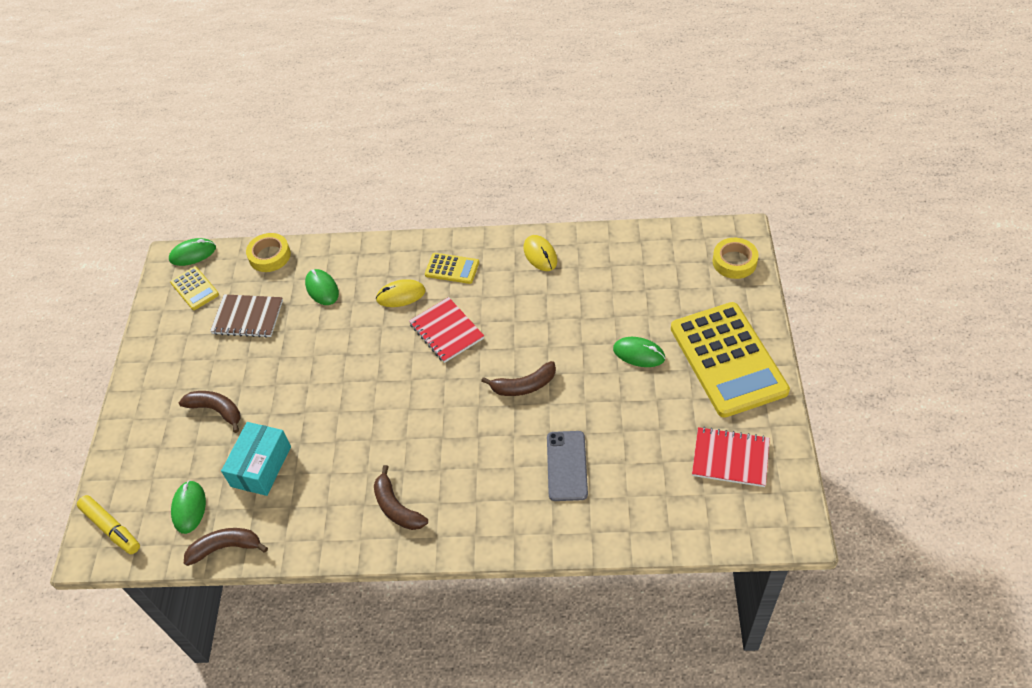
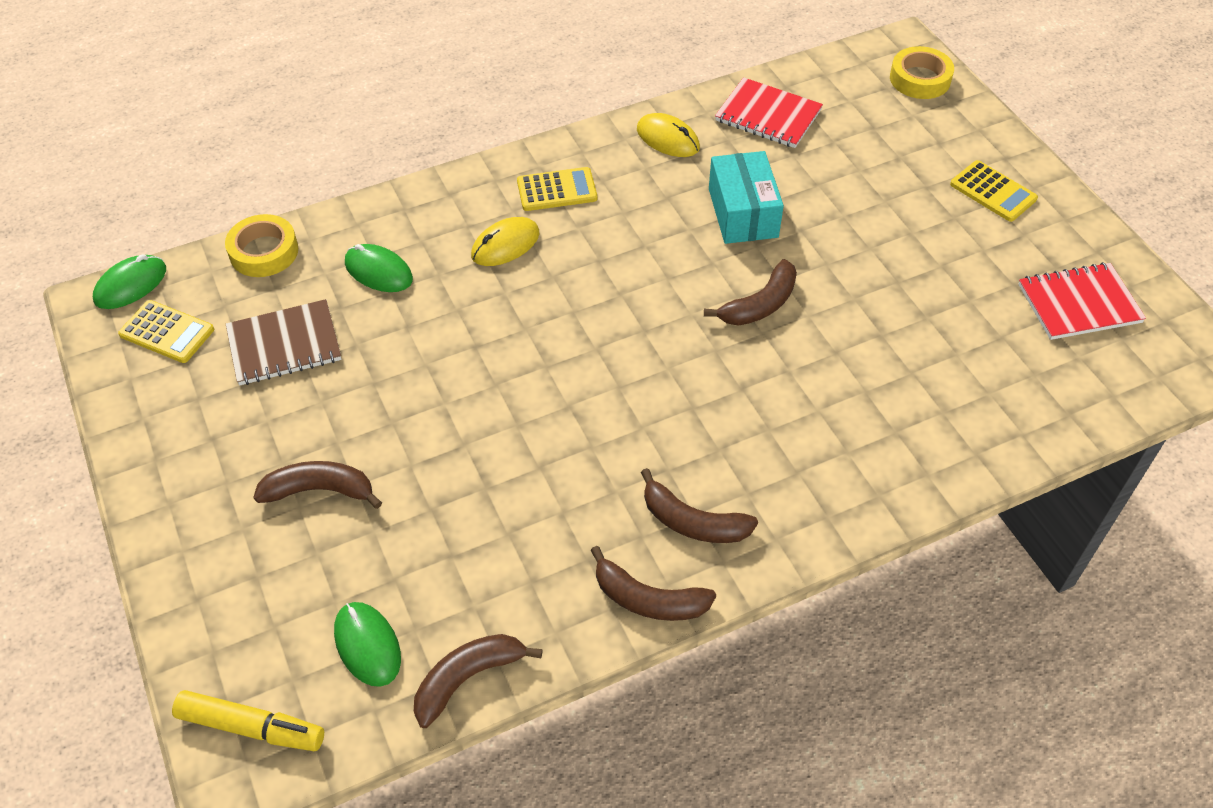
camera: 30 degrees left, 0 degrees up
turquoise box [221,422,291,496] -> turquoise box moved to [709,151,784,244]
red notebook [409,297,484,363] -> red notebook moved to [715,77,823,148]
grey phone [547,431,588,501] -> none
green mouse [613,337,665,367] -> none
yellow calculator [671,302,790,418] -> yellow calculator [950,160,1038,222], size x0.45
none -> brown banana [591,546,716,621]

